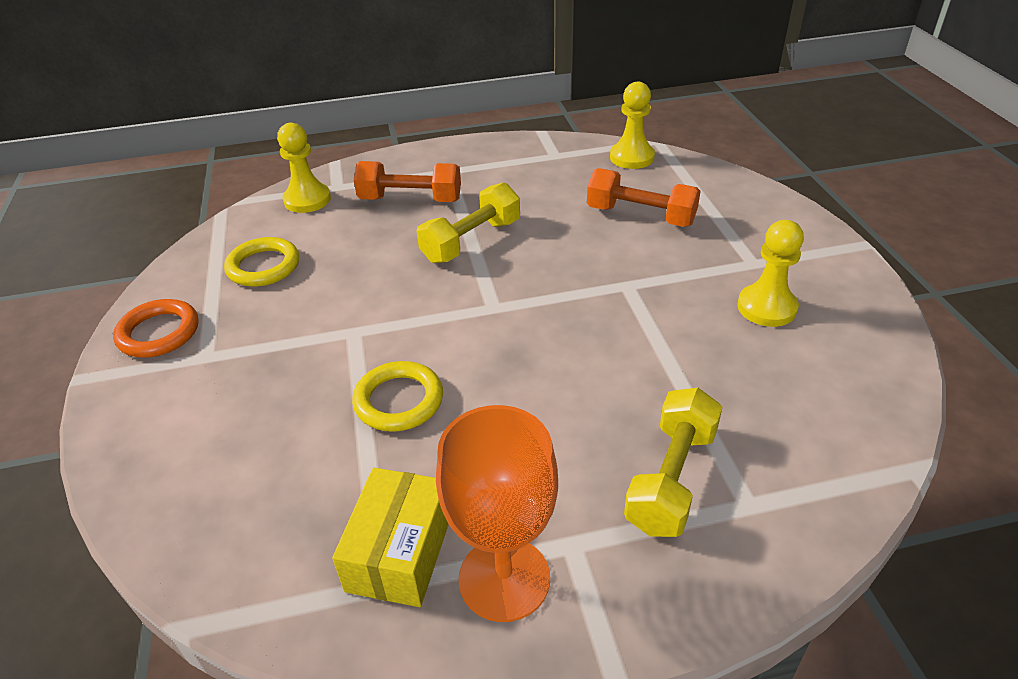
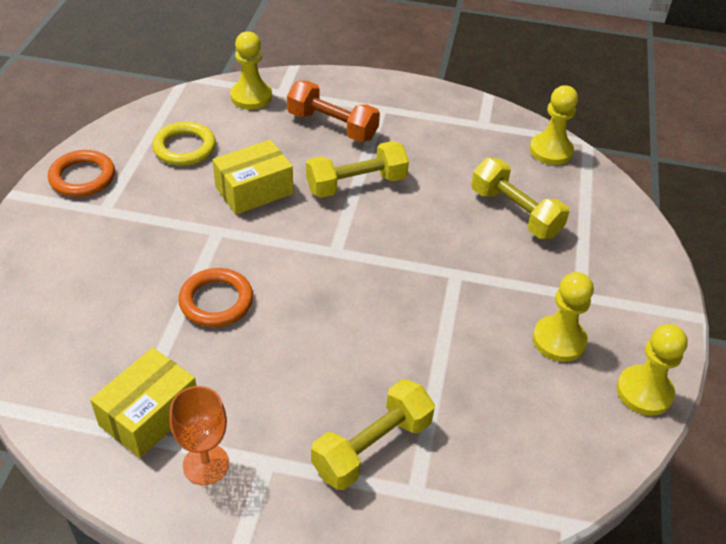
camera: 20 degrees right, 5 degrees up
yellow ring [352,361,443,432] -> orange ring [178,268,253,327]
orange goblet [436,405,558,622] -> orange goblet [169,386,229,485], size x0.65
orange dumbbell [587,168,700,227] -> yellow dumbbell [471,158,570,239]
none -> yellow box [212,140,293,215]
none -> yellow pawn [617,324,688,416]

